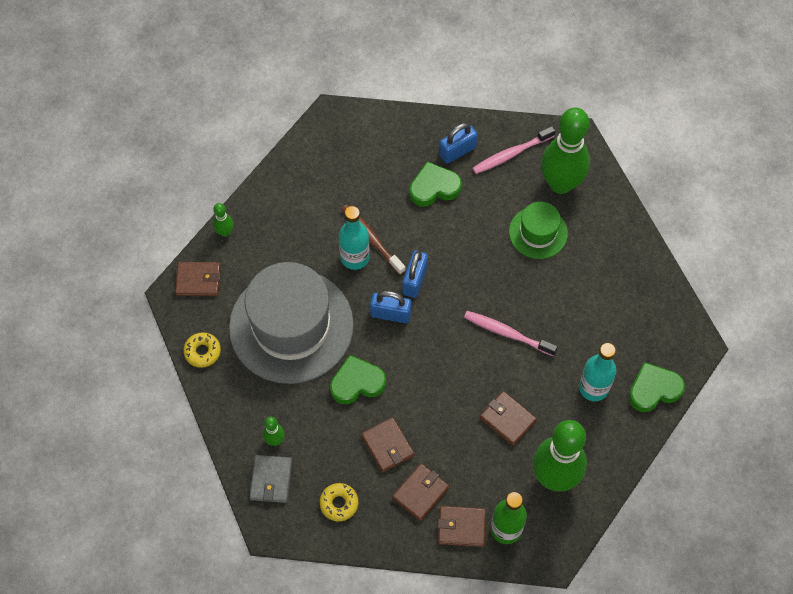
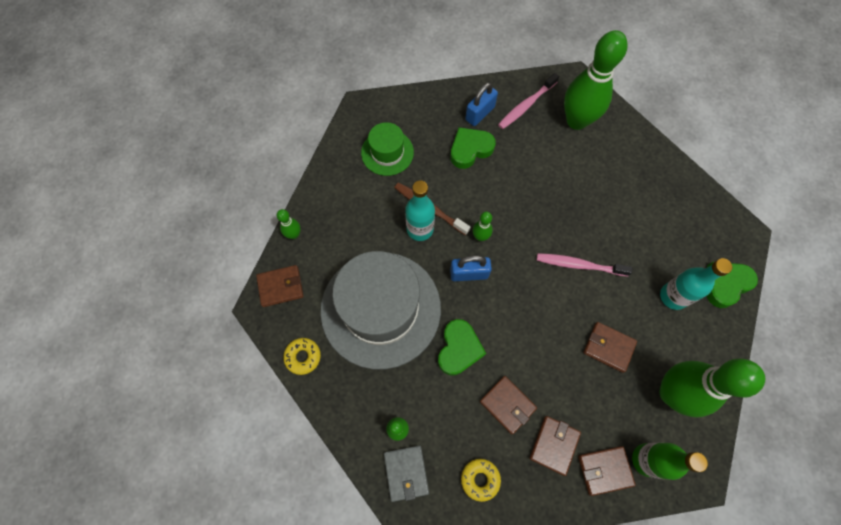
camera: 15 degrees left, 5 degrees up
green heart [330,355,386,404] -> green heart turned 135 degrees clockwise [438,319,486,376]
blue padlock [402,250,428,298] -> green bowling pin [473,212,493,241]
green hat [509,202,568,259] -> green hat moved to [361,122,414,176]

